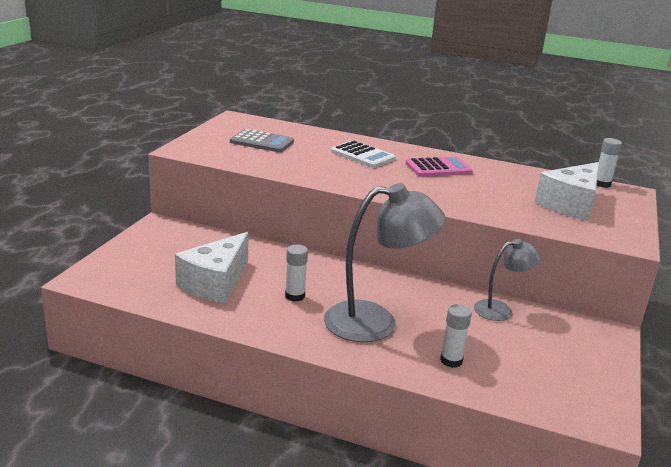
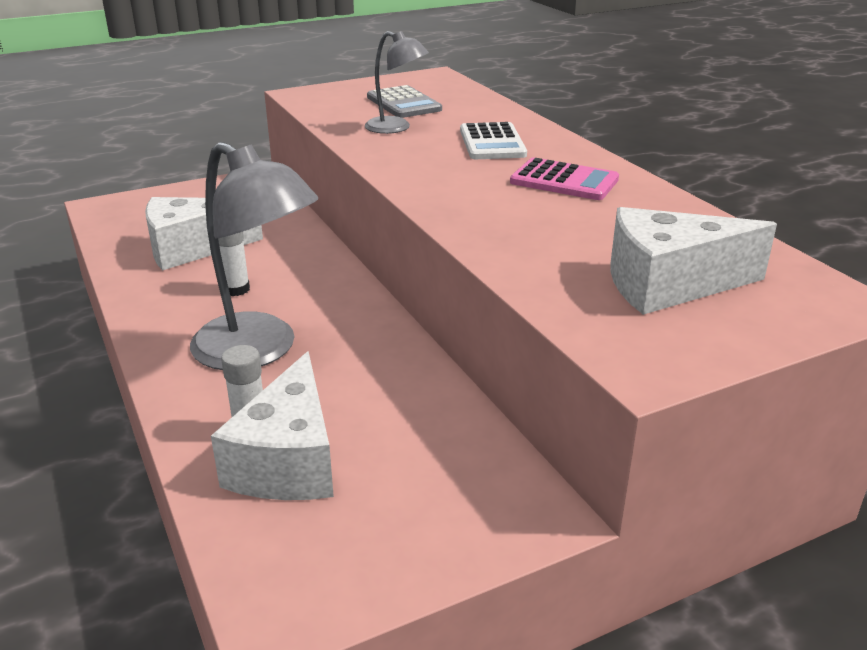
camera: 45 degrees right, 5 degrees up
grey lamp [474,239,541,321] -> grey lamp moved to [365,31,429,134]
white glue stick [597,138,622,188] -> none
none -> white cheese [211,351,334,500]

